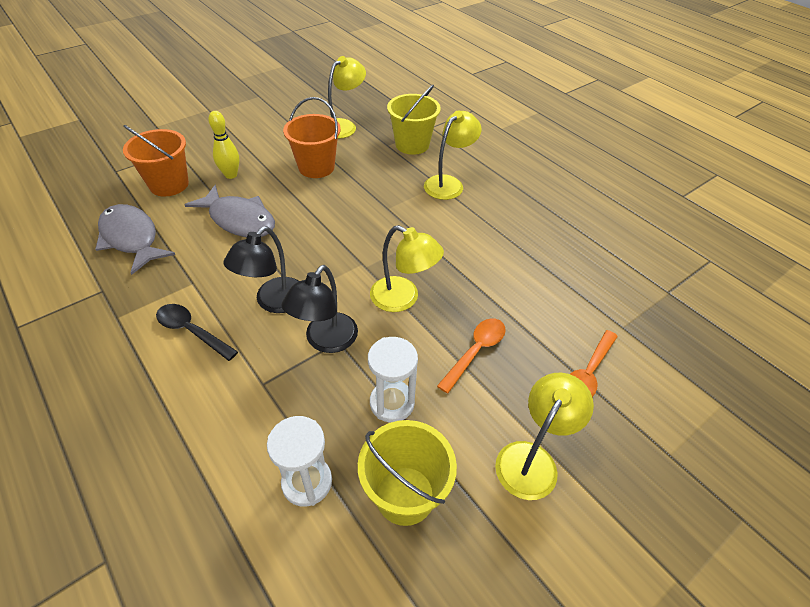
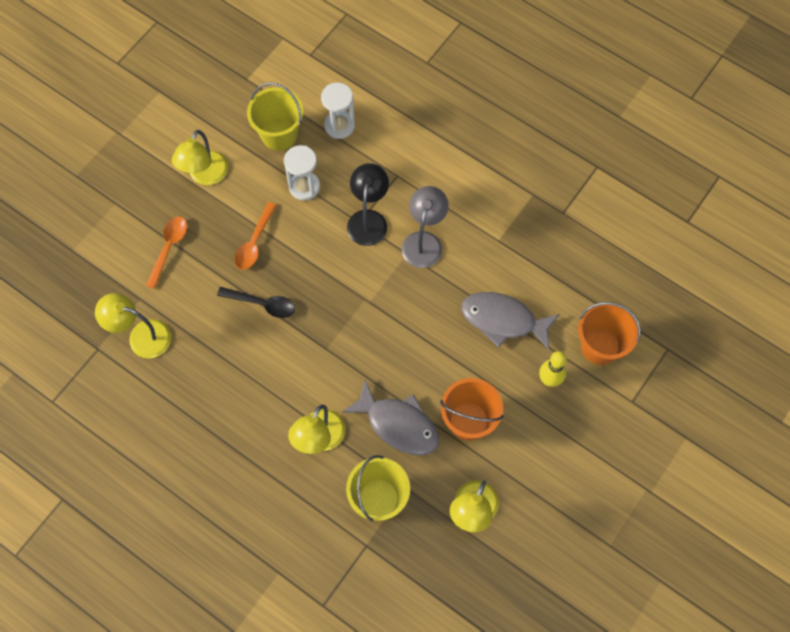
camera: 165 degrees right, 20 degrees up
grey fish [95,204,175,275] -> grey fish moved to [342,380,440,455]
black spoon [156,304,238,361] -> black spoon moved to [217,287,295,318]
black lamp [224,226,299,313] -> grey lamp [402,186,449,268]
yellow lamp [370,225,444,312] -> yellow lamp moved to [95,293,171,359]

